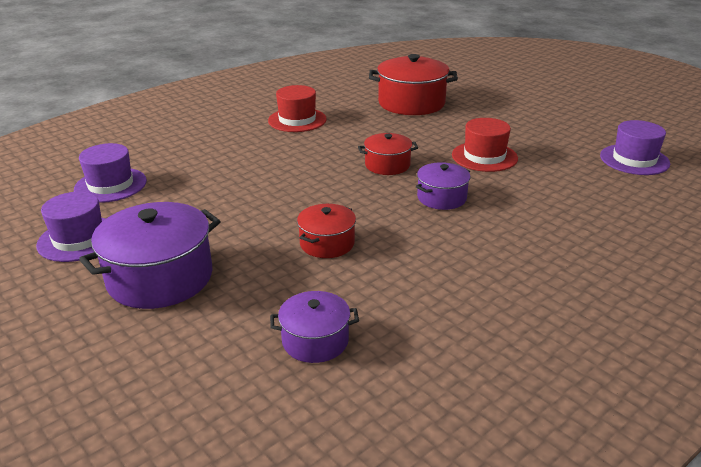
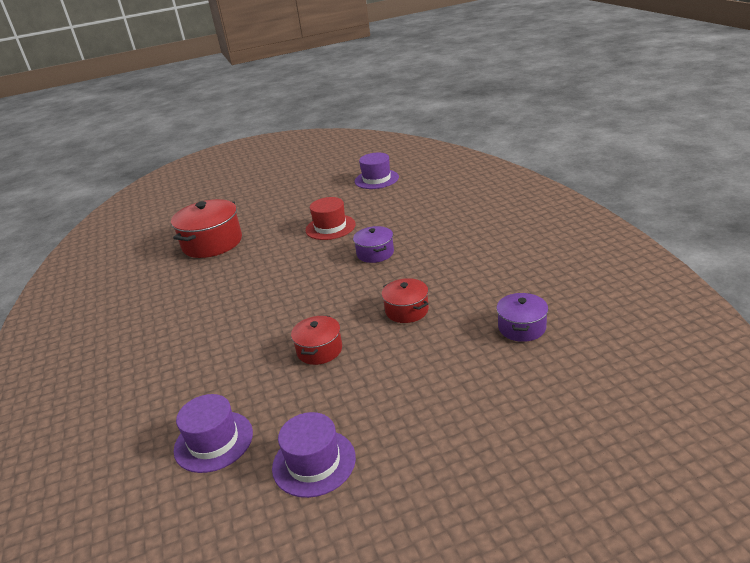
camera: 65 degrees left, 0 degrees up
purple pot [79,202,220,309] -> none
red hat [268,85,327,132] -> none
red pot [358,133,418,175] -> red pot moved to [291,315,342,365]

